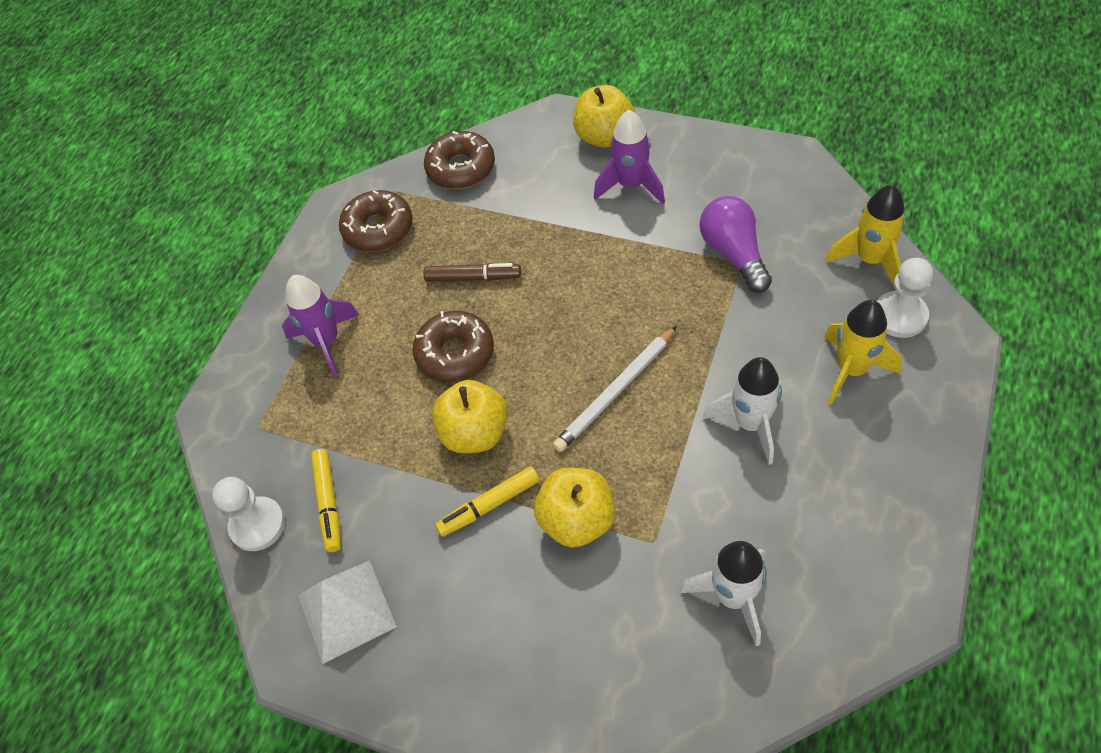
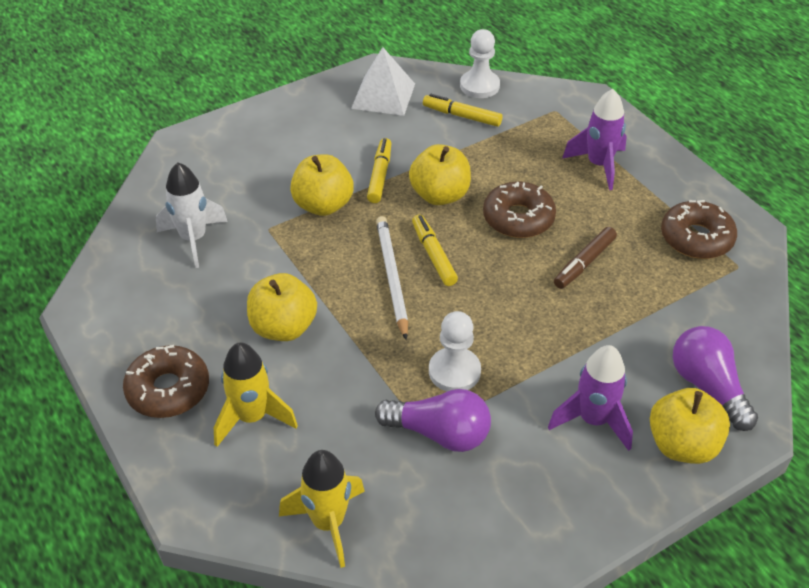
camera: 120 degrees right, 10 degrees down
brown donut [424,131,495,189] -> brown donut moved to [123,345,209,418]
white rocket [703,357,782,465] -> yellow apple [247,273,317,341]
white pawn [877,258,933,338] -> white pawn moved to [429,311,481,391]
none -> yellow marker [412,214,458,286]
none -> purple light bulb [673,326,758,431]

